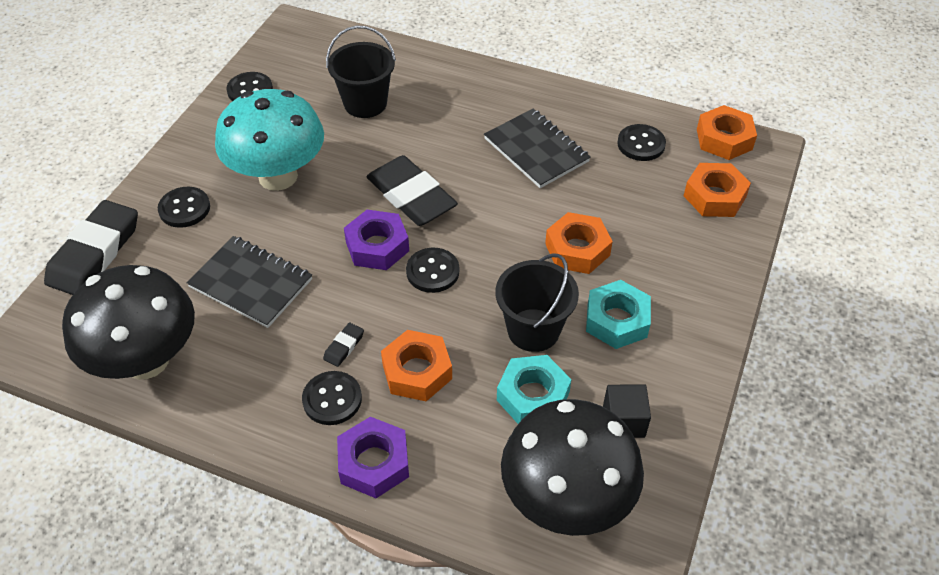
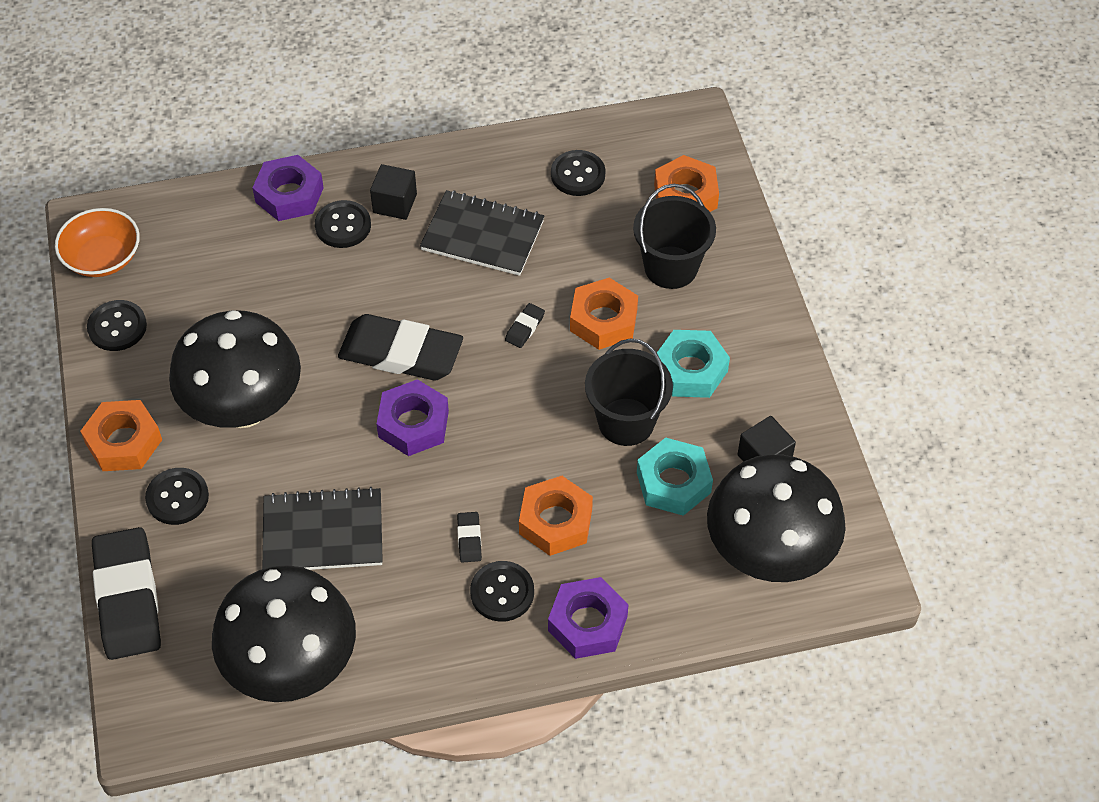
camera: 35 degrees left, 5 degrees up
turquoise mushroom [215,89,324,191] -> black mushroom [169,310,301,428]
black bucket [326,26,396,118] -> black bucket moved to [633,184,716,289]
black button [406,247,459,293] -> black button moved to [315,200,371,248]
orange nut [697,105,757,160] -> orange nut moved to [80,400,162,471]
none -> orange bowl [55,208,140,277]
none -> purple nut [253,155,324,221]
none -> black cube [370,164,417,220]
none -> black eraser [505,303,545,348]

